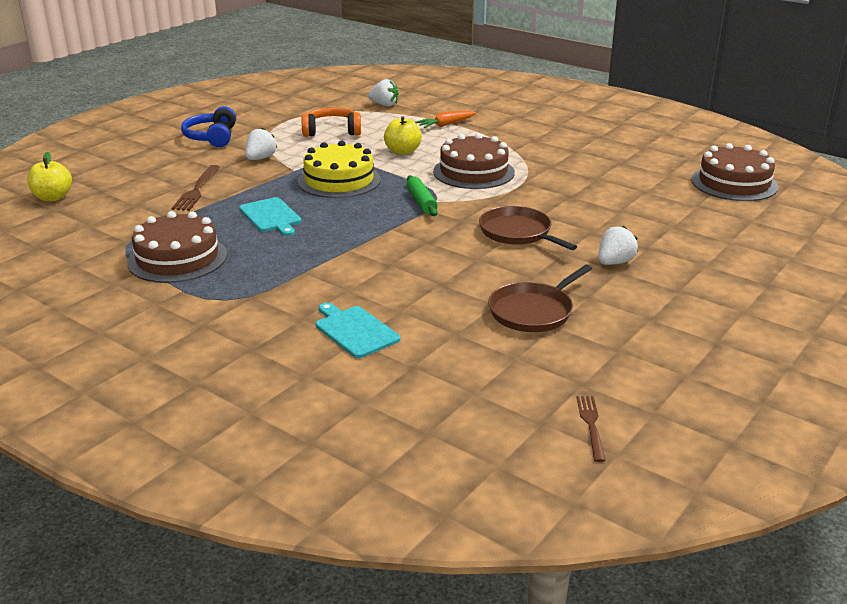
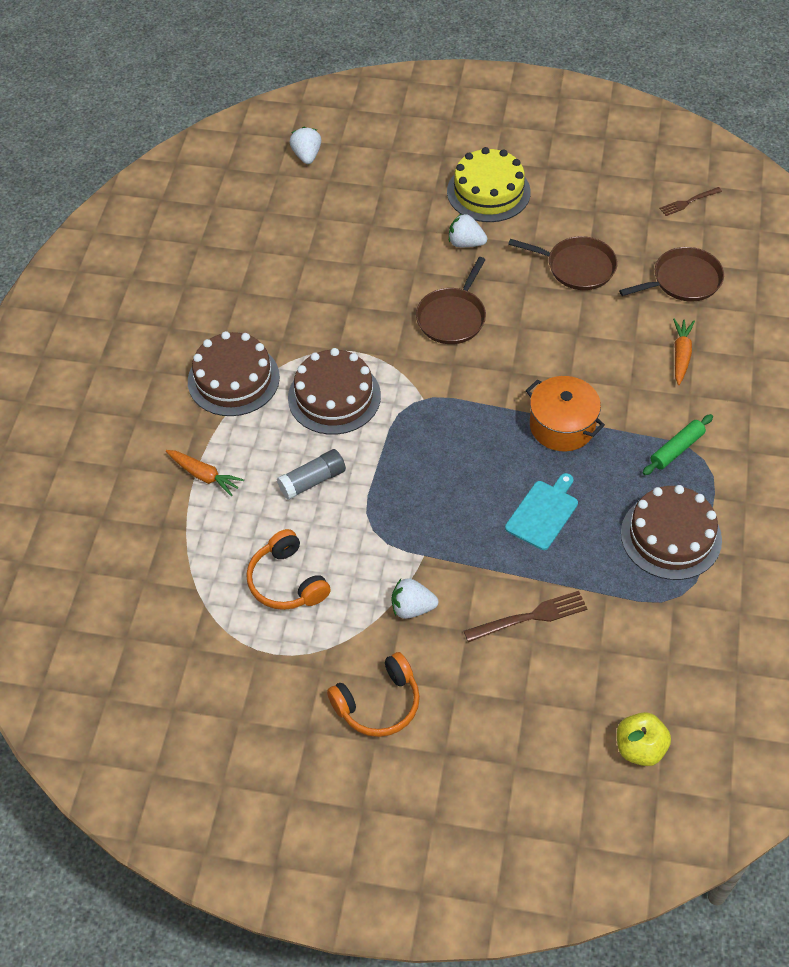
camera: 115 degrees left, 25 degrees up
blue headphones [181,106,236,147] -> orange headphones [327,652,420,737]
yellow cake [298,140,381,198] -> yellow cake moved to [447,147,531,222]
turquoise cutting board [316,303,400,358] -> orange carrot [673,318,695,385]
white strawberry [368,79,399,107] -> white strawberry moved to [290,127,321,164]
yellow apple [384,116,422,155] -> grey glue stick [277,449,346,500]
green rolling pin [407,175,438,216] -> green rolling pin moved to [643,414,713,475]
brown cake [691,143,778,201] -> brown cake moved to [188,331,280,416]
none -> orange pot [526,376,605,451]
none -> brown pan [619,247,724,301]

